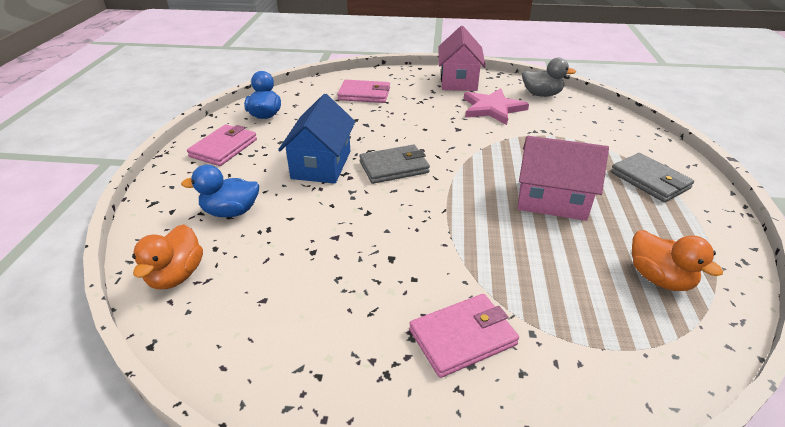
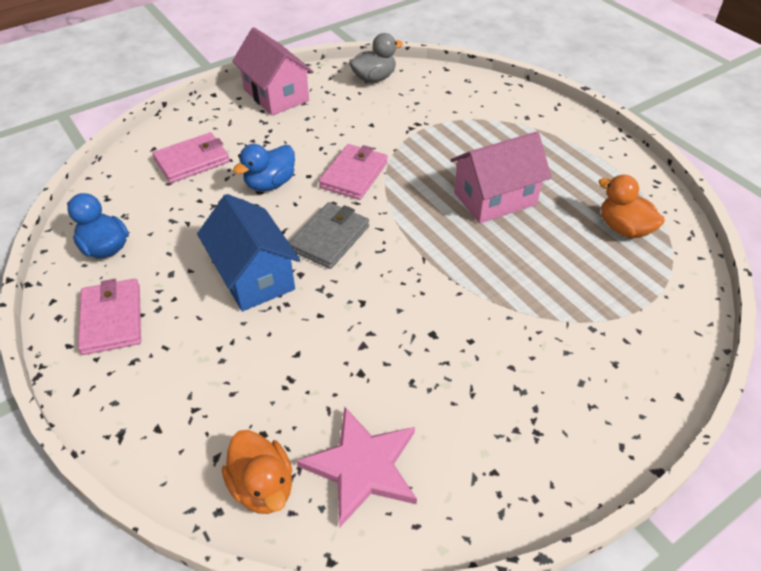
camera: 40 degrees left, 10 degrees up
blue duck [181,165,259,217] -> blue duck moved to [233,144,295,191]
pink wallet [409,294,519,378] -> pink wallet moved to [319,144,388,200]
pink star [464,88,529,125] -> pink star moved to [296,407,417,528]
grey wallet [611,153,694,202] -> none
orange duck [632,230,723,291] -> orange duck turned 150 degrees counterclockwise [599,175,665,238]

